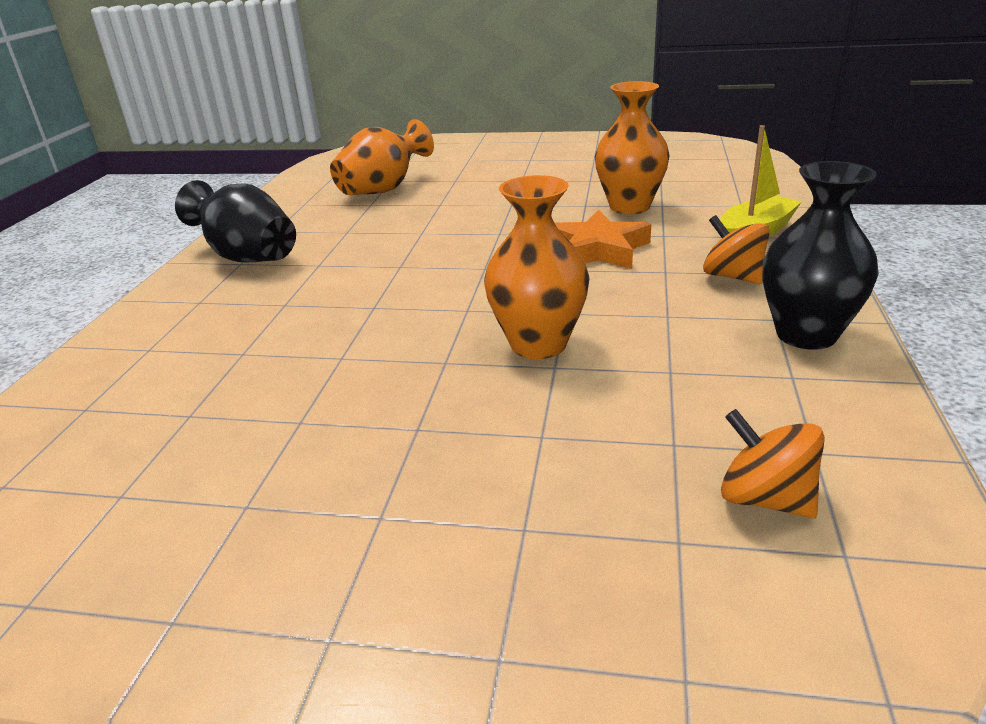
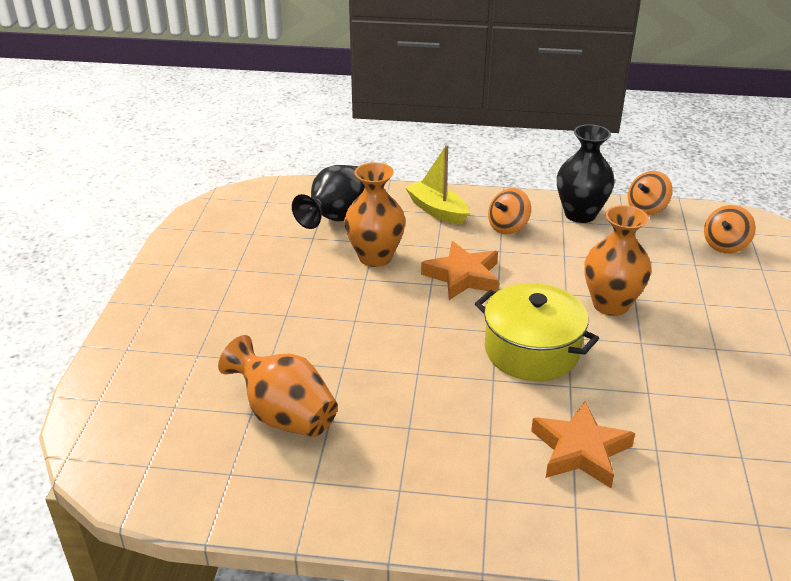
camera: 95 degrees left, 5 degrees up
black vase [175,180,296,262] -> black vase moved to [292,165,365,229]
none -> yellow pot [475,283,599,381]
none -> orange star [531,401,635,488]
none -> orange spinning top [628,171,673,215]

